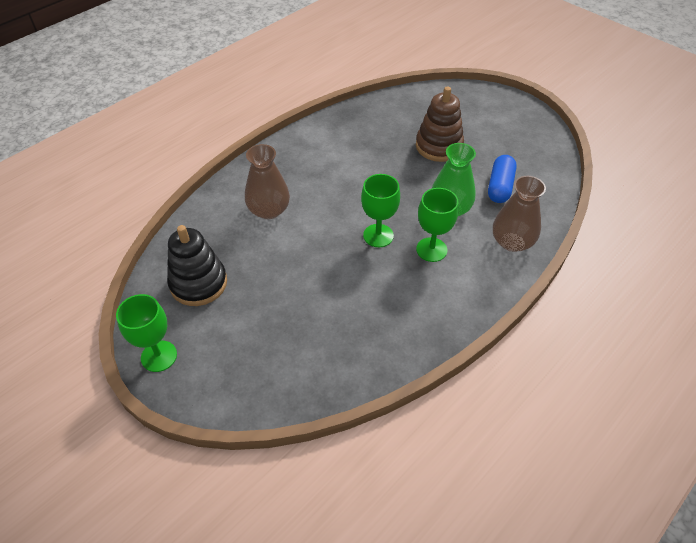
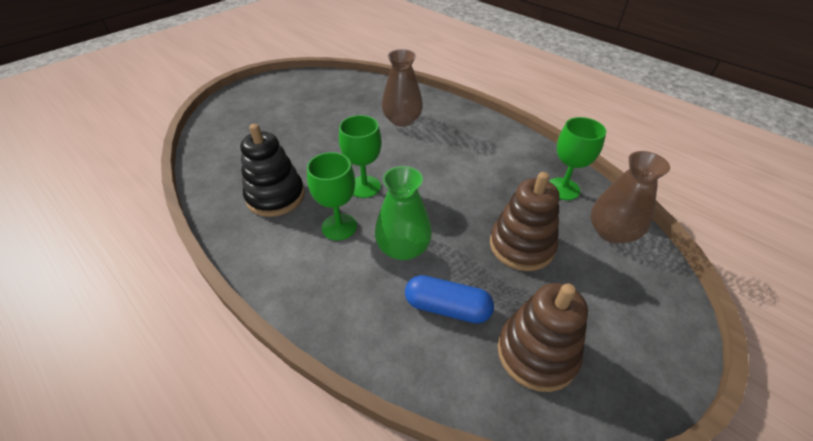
camera: 90 degrees right, 5 degrees down
green goblet [116,294,177,372] -> green goblet moved to [549,117,606,200]
black stacking toy [167,225,227,306] -> black stacking toy moved to [240,124,305,217]
brown vase [493,176,546,252] -> brown vase moved to [591,151,670,244]
none -> brown stacking toy [497,283,588,392]

